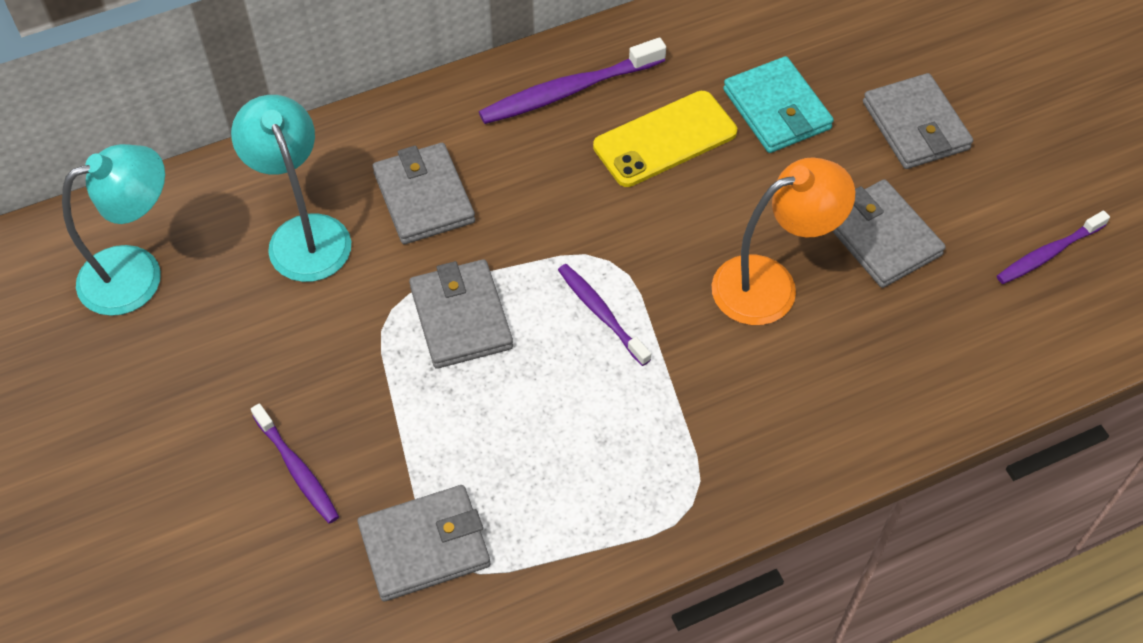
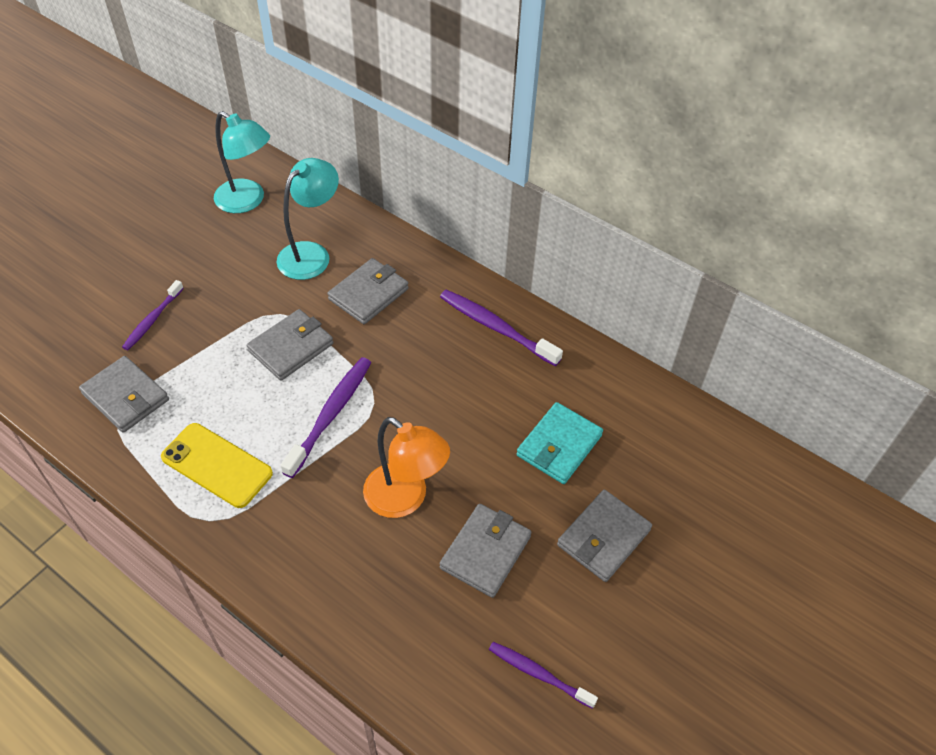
camera: 60 degrees right, 5 degrees down
purple toothbrush [558,264,651,366] -> purple toothbrush [280,357,371,478], size x1.57
yellow phone [593,91,737,187] -> yellow phone moved to [161,423,273,508]

